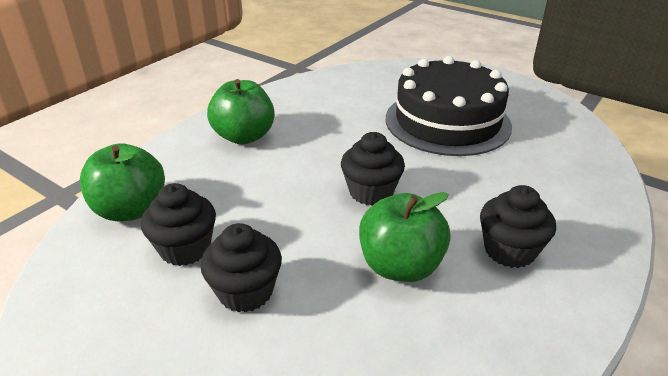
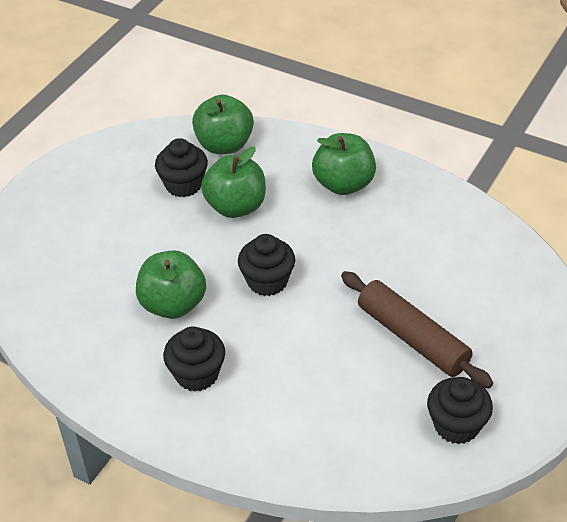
camera: 85 degrees right, 10 degrees up
black cupcake [201,223,282,313] -> black cupcake moved to [427,377,493,444]
black cake [386,56,512,156] -> brown rolling pin [341,271,493,389]
none -> green apple [201,147,266,218]

